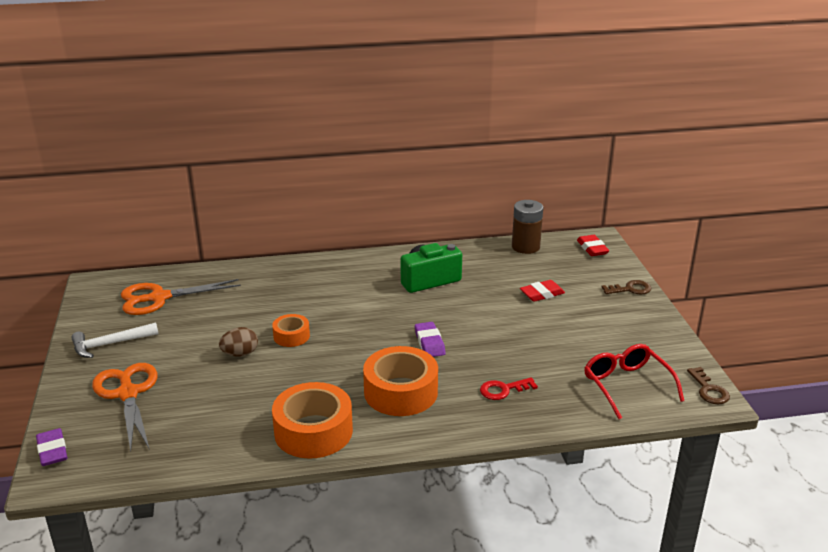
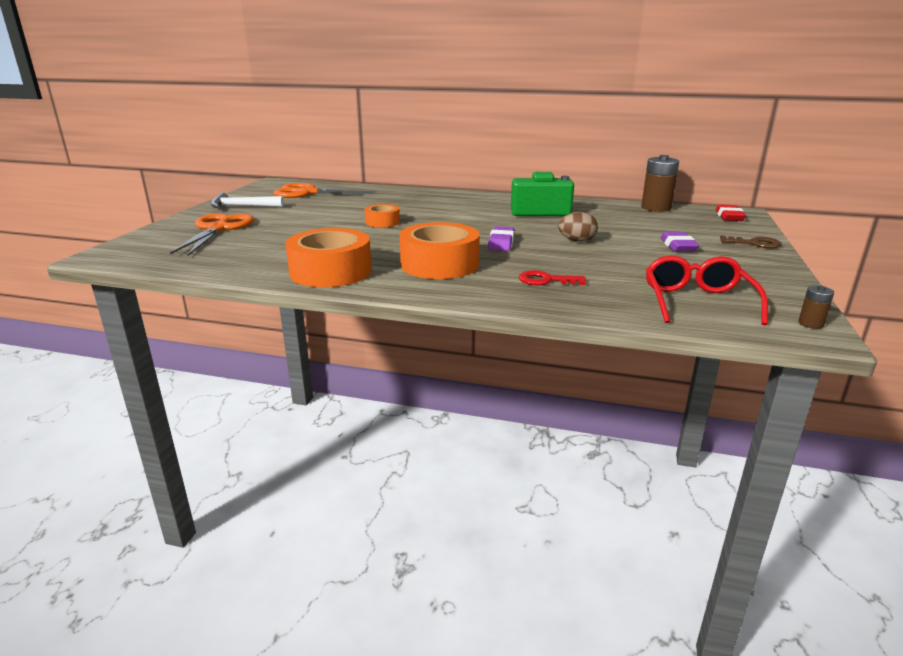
camera: 25 degrees right, 5 degrees down
purple eraser [36,428,67,466] -> purple eraser moved to [661,232,699,252]
brown egg [219,327,258,356] -> brown egg moved to [558,212,598,242]
red eraser [520,280,565,302] -> none
brown key [687,367,730,404] -> brown battery [798,285,834,329]

